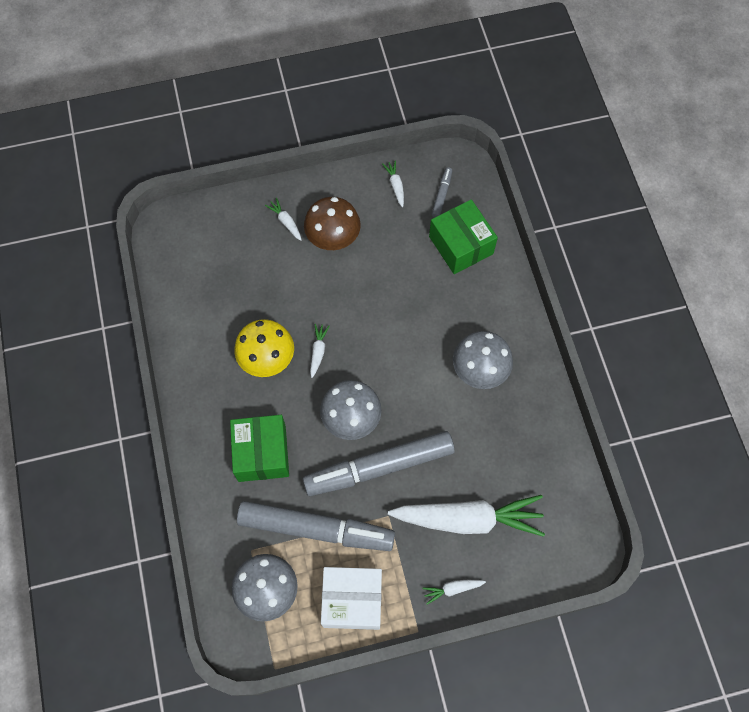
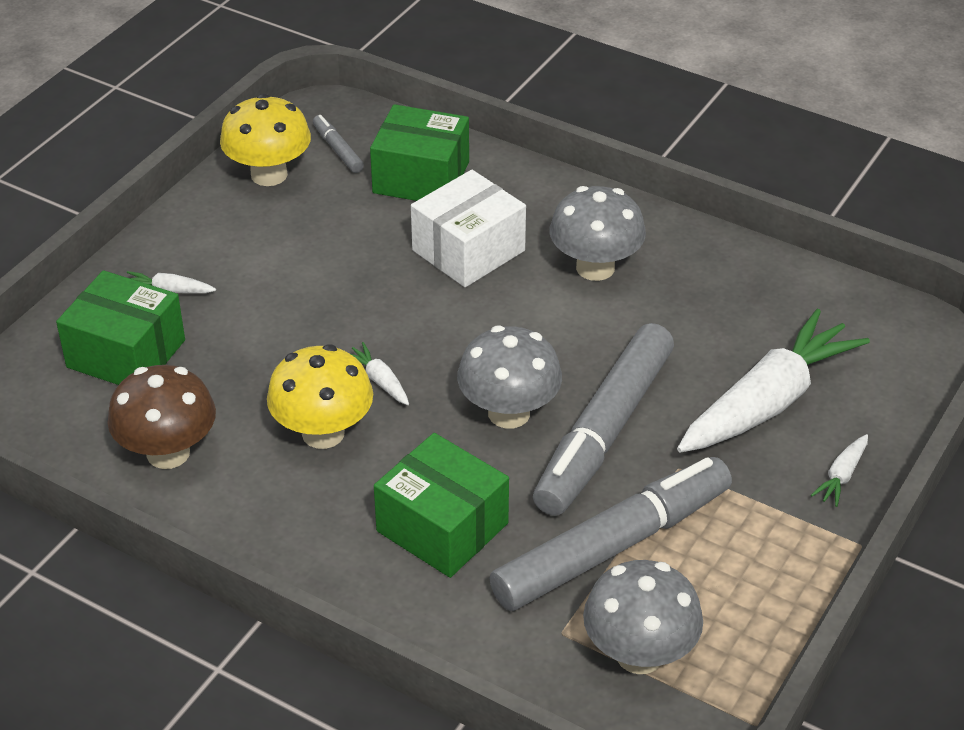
camera: 45 degrees left, 25 degrees down
brown mushroom [304,197,361,250] -> brown mushroom moved to [108,365,216,469]
white box [321,567,382,630] -> white box moved to [411,170,526,287]
white carrot [382,160,404,207] -> yellow mushroom [220,94,311,186]
none -> green box [56,270,185,385]

